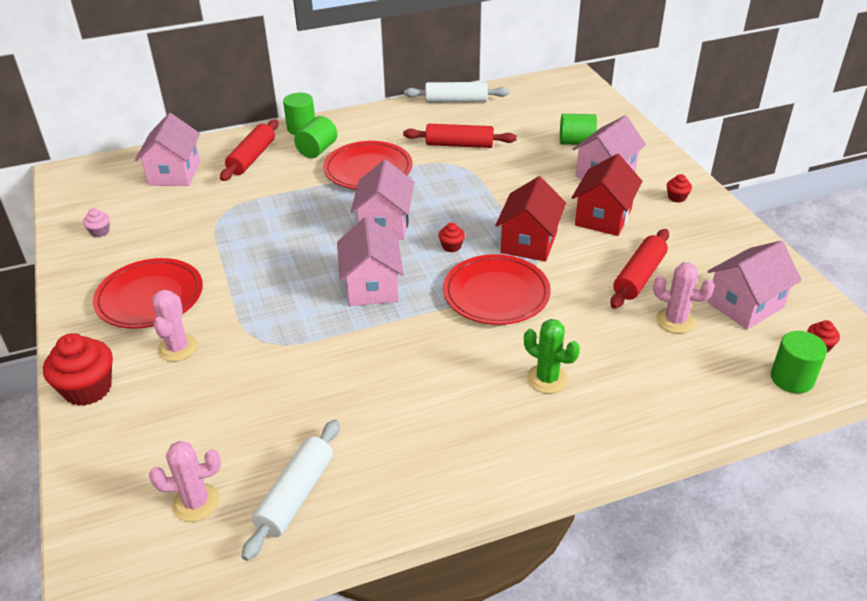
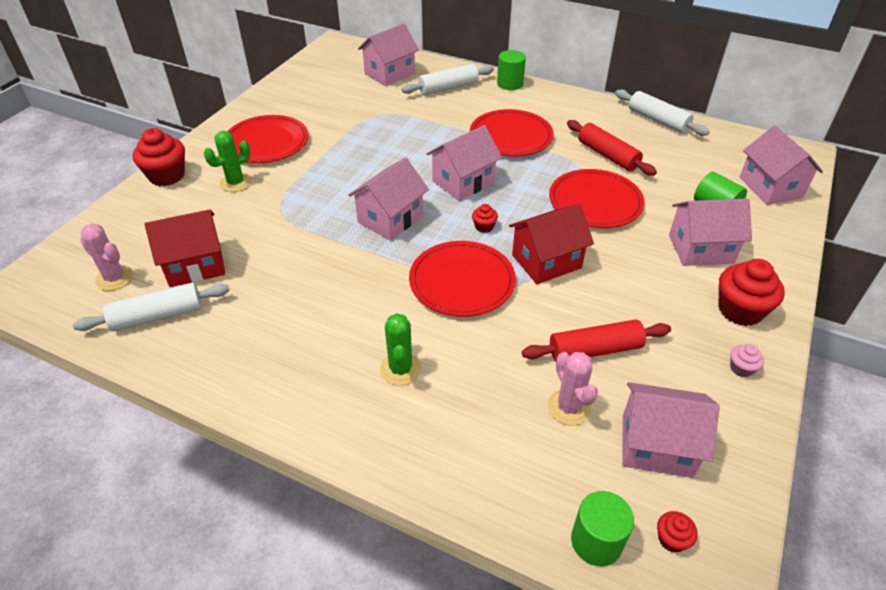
camera: 45 degrees right, 5 degrees up
pink cupcake [83,208,110,237] -> pink cupcake moved to [730,344,764,377]
pink cactus [152,290,198,362] -> green cactus [204,131,252,192]
red rolling pin [220,119,278,181] -> white rolling pin [401,64,494,95]
green cylinder [294,116,337,158] -> none
red house [572,154,643,236] -> red house moved to [144,209,225,287]
red cupcake [667,174,692,203] -> red cupcake [719,259,785,326], size x2.07
none -> red plate [549,169,645,228]
none -> pink house [739,126,823,205]

